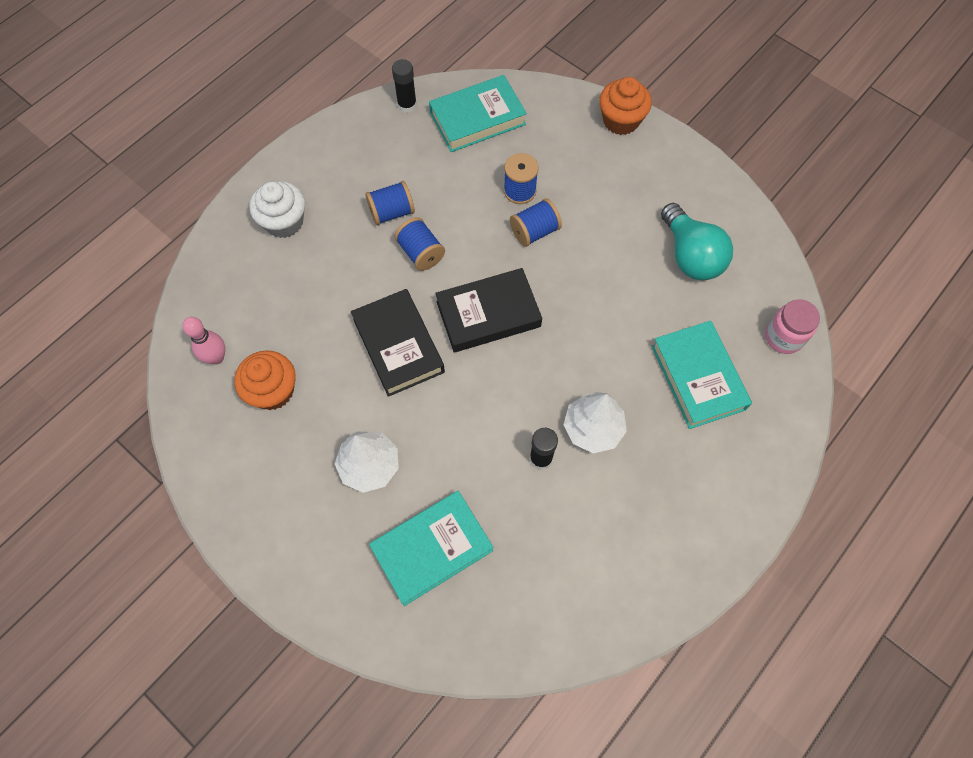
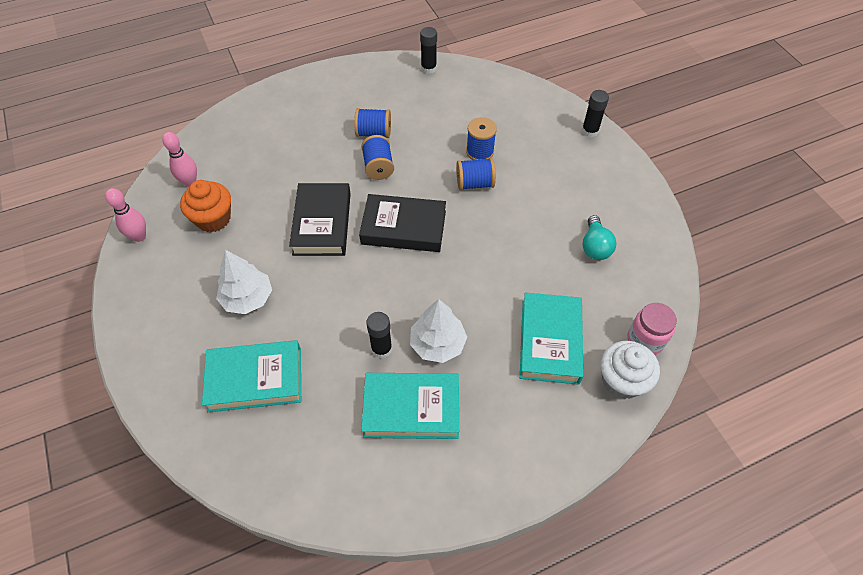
camera: 25 degrees right, 10 degrees down
white cupcake [249,181,305,238] -> white cupcake moved to [601,341,660,399]
turquoise book [429,75,527,152] -> turquoise book moved to [361,373,459,439]
orange cupcake [599,77,652,135] -> black glue stick [582,90,609,137]
turquoise light bulb [661,203,733,280] -> turquoise light bulb [583,215,617,260], size x0.65
none -> pink bowling pin [105,188,146,242]

